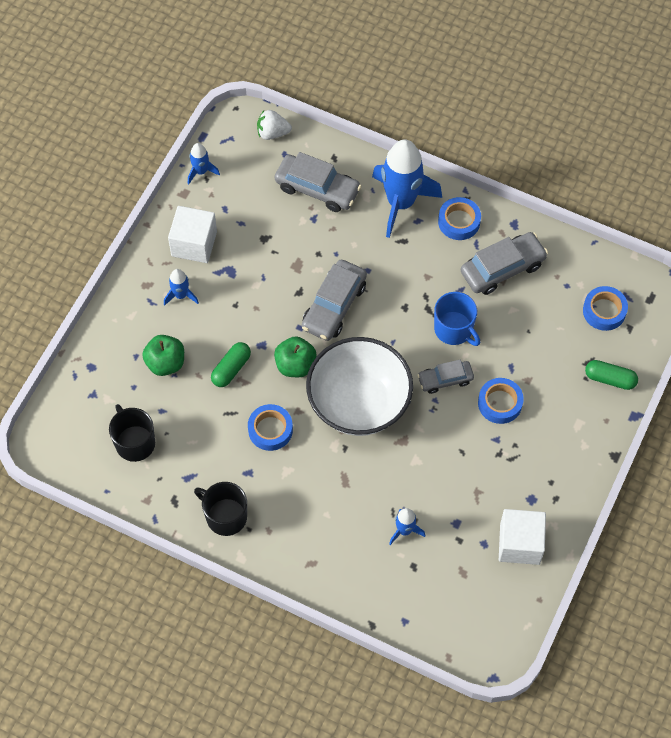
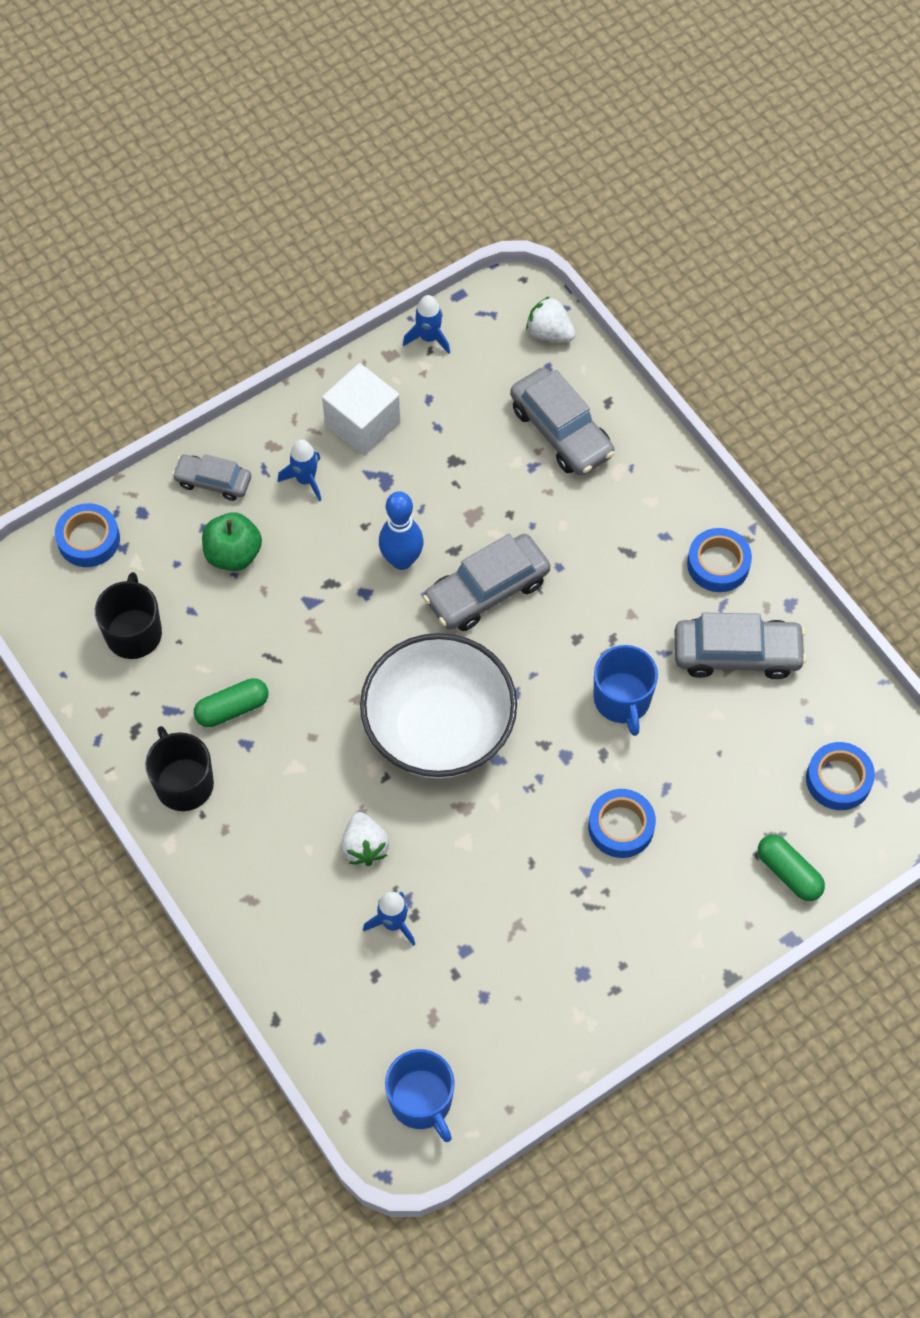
camera: 30 degrees right, 0 degrees up
green capsule [211,342,251,387] -> green capsule moved to [194,678,269,727]
blue tape [248,404,293,451] -> blue tape moved to [55,503,120,567]
green apple [274,336,317,377] -> none
blue rocket [372,140,442,238] -> none
grey car [417,360,474,394] -> grey car moved to [172,454,251,501]
white cube [499,509,546,565] -> none
none -> white strawberry [341,812,389,866]
none -> blue bowling pin [379,491,424,570]
none -> blue mug [385,1049,455,1142]

